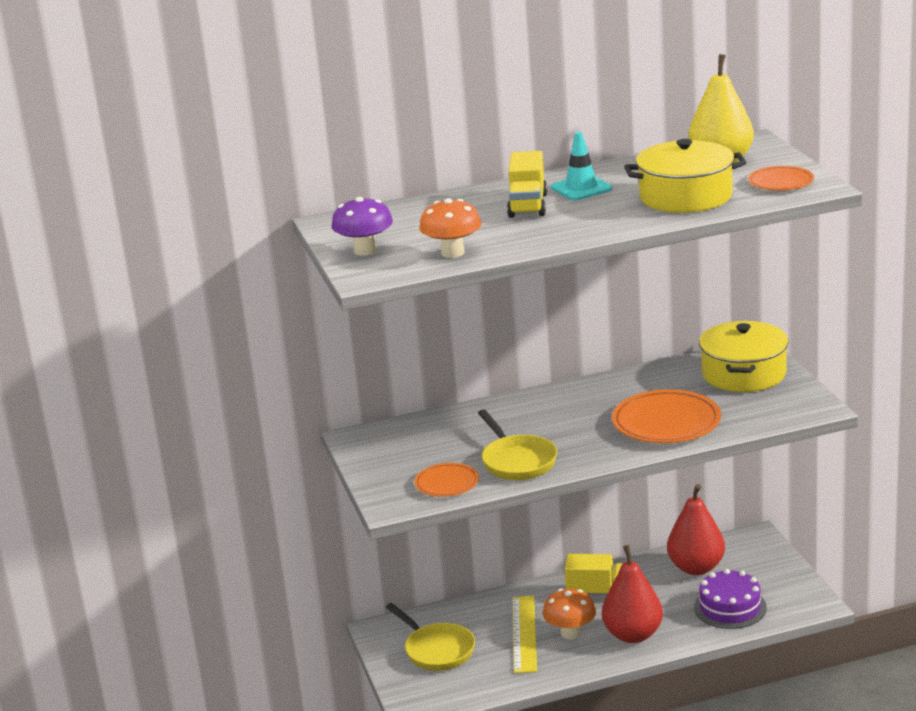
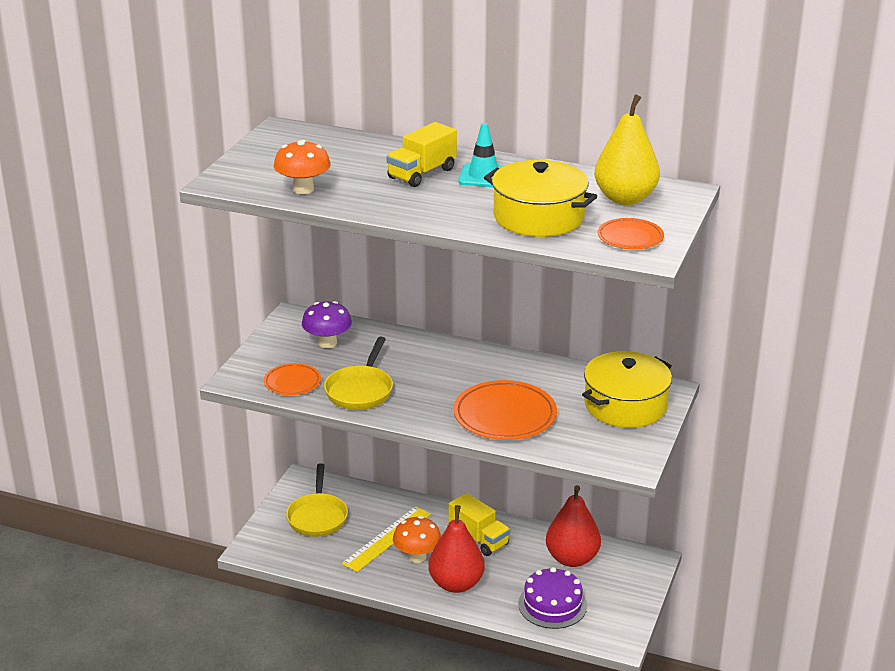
camera: 35 degrees right, 5 degrees up
purple mushroom [332,197,393,256] -> purple mushroom moved to [302,301,352,348]

